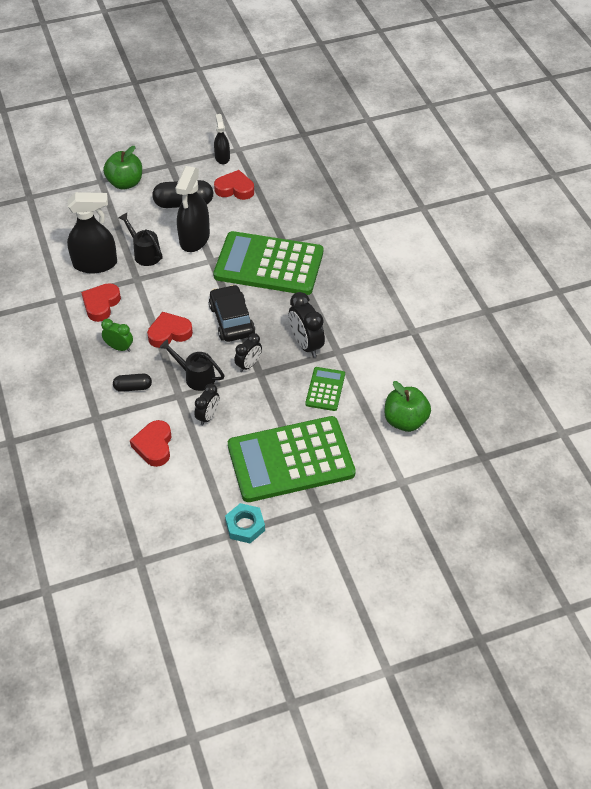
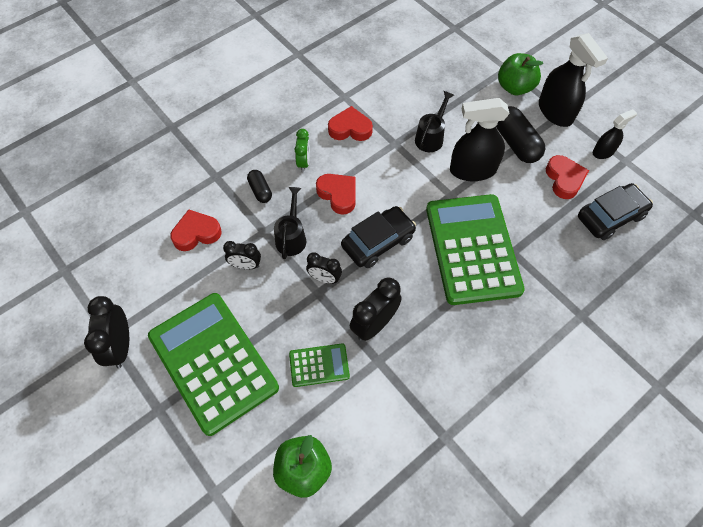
camera: 70 degrees right, 10 degrees up
black spray bottle [67,192,117,273] -> black spray bottle moved to [539,33,608,127]
turquoise nut [225,503,265,543] -> black clock [84,296,129,368]
none -> black car [578,183,653,240]

